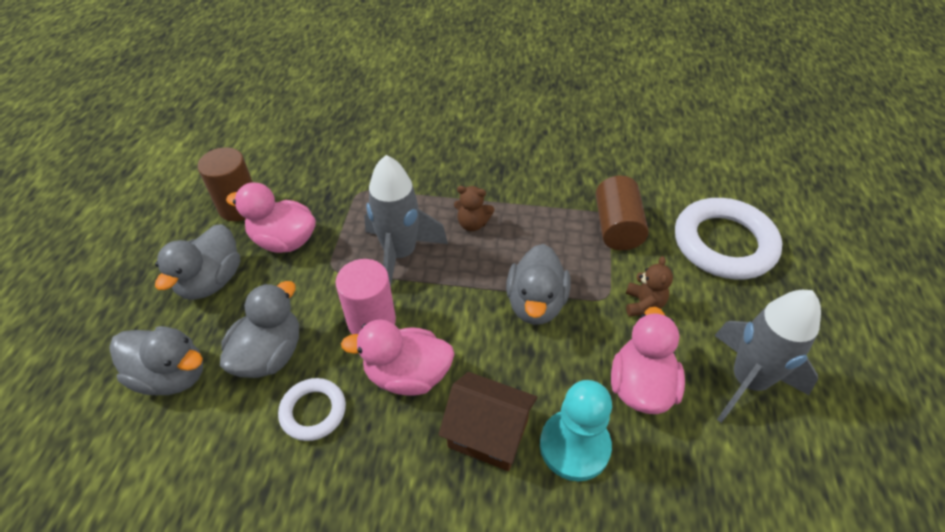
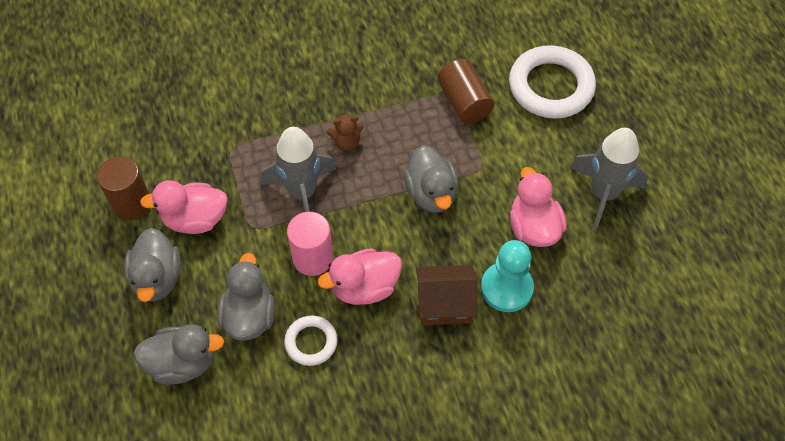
camera: 25 degrees left, 10 degrees up
brown teddy bear [626,256,673,317] -> none

